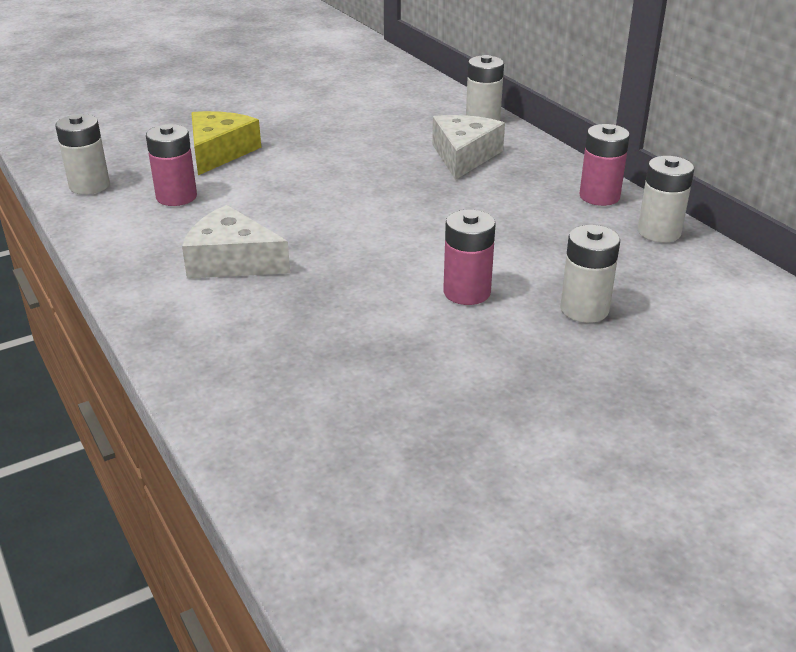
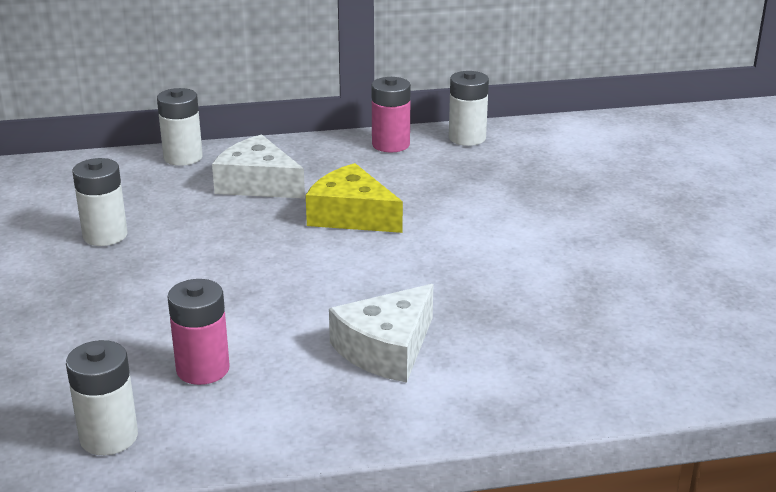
camera: 70 degrees left, 5 degrees down
yellow cheese [191,111,261,175] -> yellow cheese moved to [306,163,403,233]
pink battery [443,210,496,305] -> none
white battery [560,225,620,323] -> white battery moved to [73,158,127,246]

